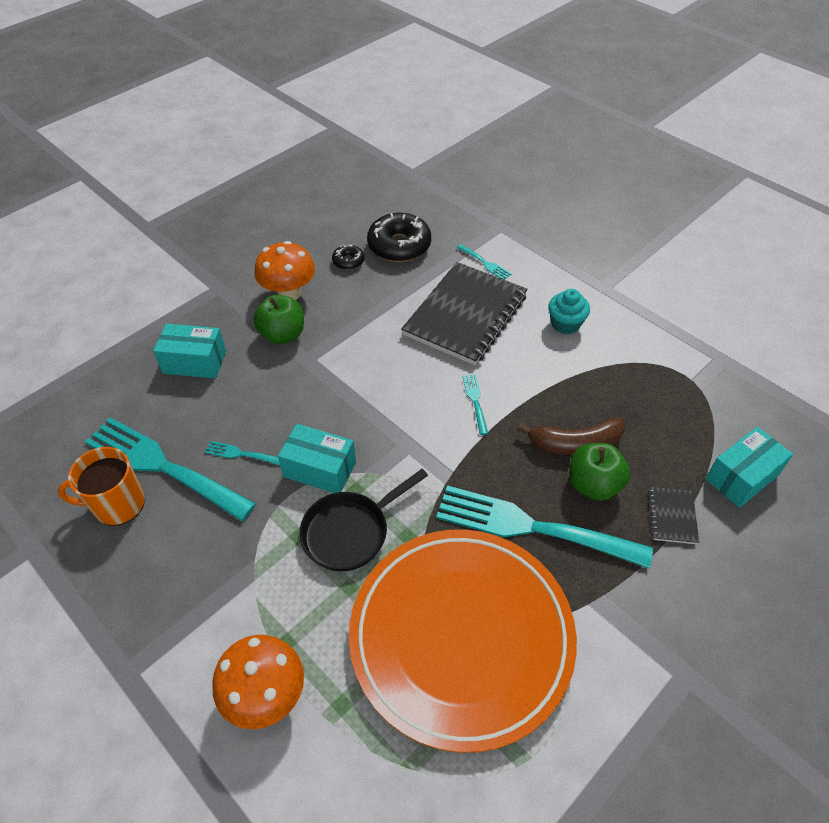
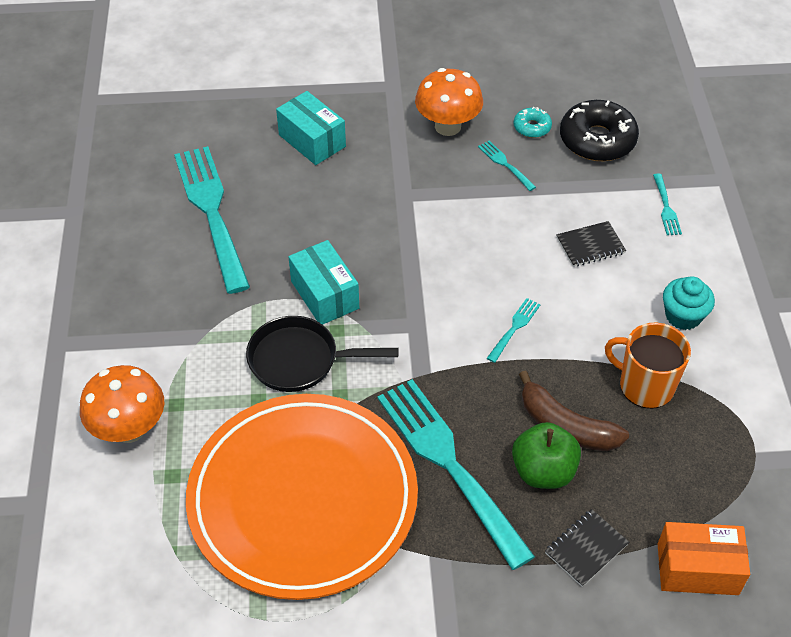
camera: 40 degrees right, 0 degrees up
orange mug [58,447,145,526] -> orange mug moved to [605,323,691,409]
turquoise fork [205,441,280,465] -> turquoise fork moved to [478,141,536,191]
green apple [253,295,304,344] -> none
black donut [332,244,364,270] -> turquoise donut [514,107,552,138]
black notebook [401,262,527,365] -> black notebook [556,221,626,267], size x0.43
turquoise box [705,427,793,508] -> orange box [658,522,750,595]

